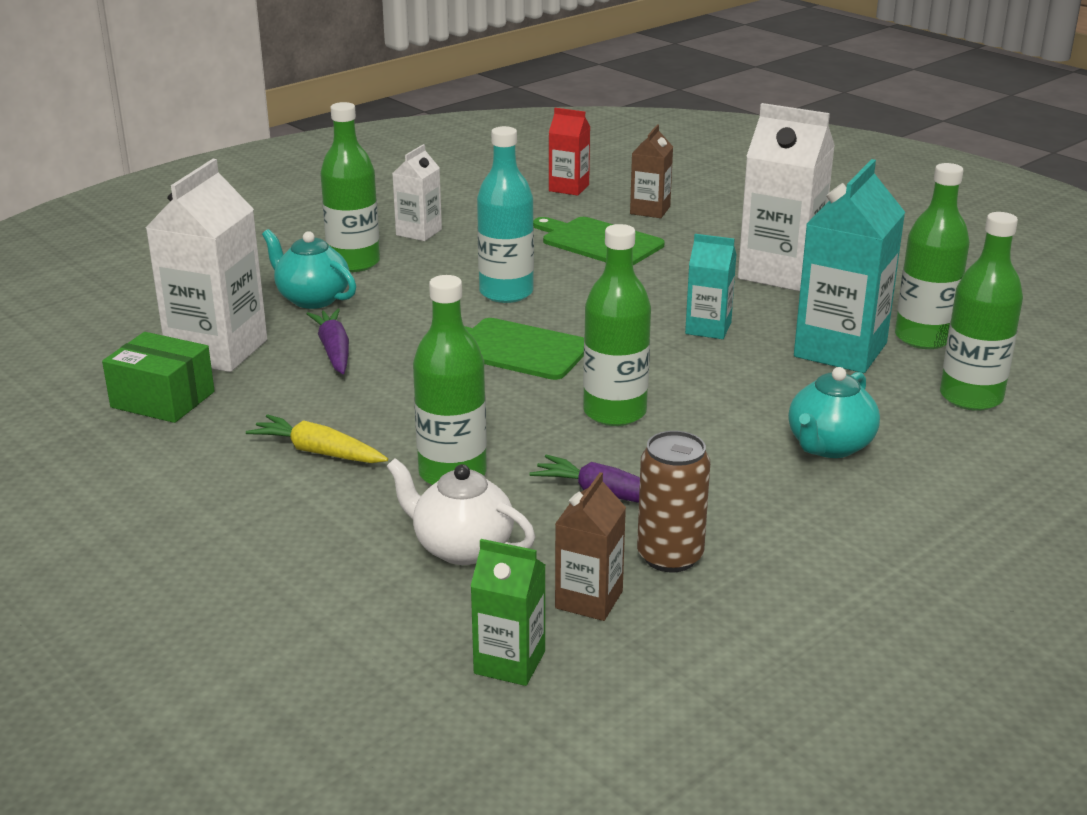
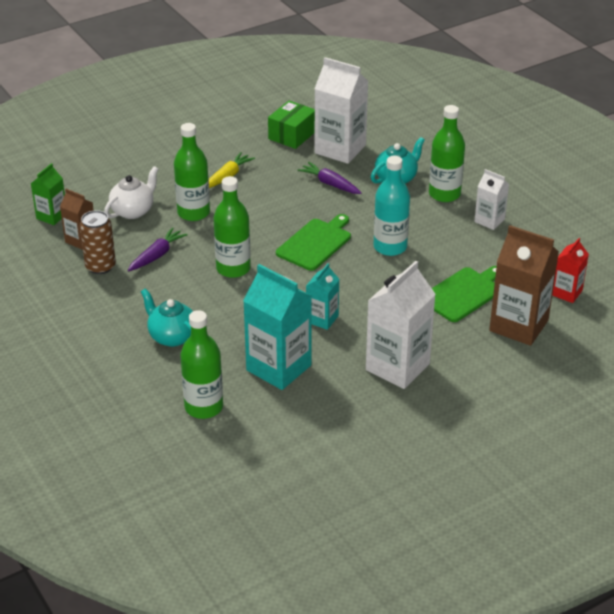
camera: 100 degrees right, 10 degrees up
purple carrot [307,309,349,374] -> purple carrot turned 135 degrees counterclockwise [298,162,361,194]
brown carton [630,125,673,218] -> brown carton [489,225,559,346], size x1.84
green bottle [895,163,970,349] -> none

